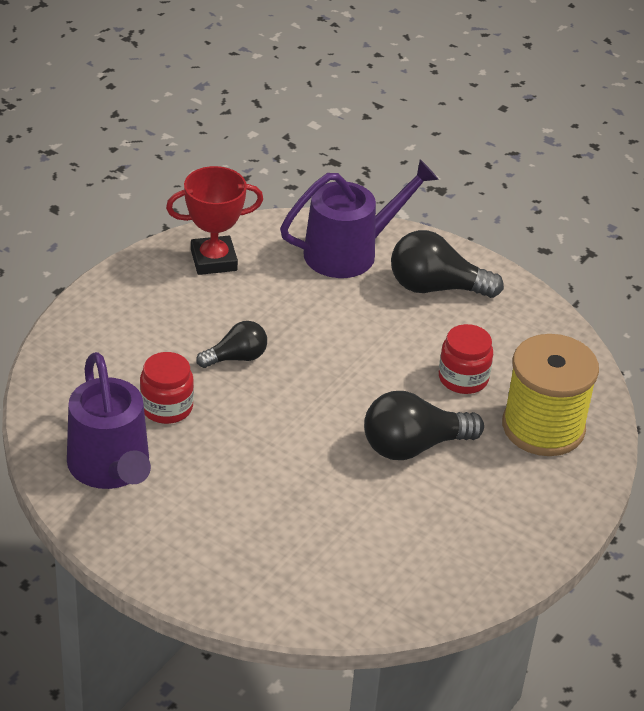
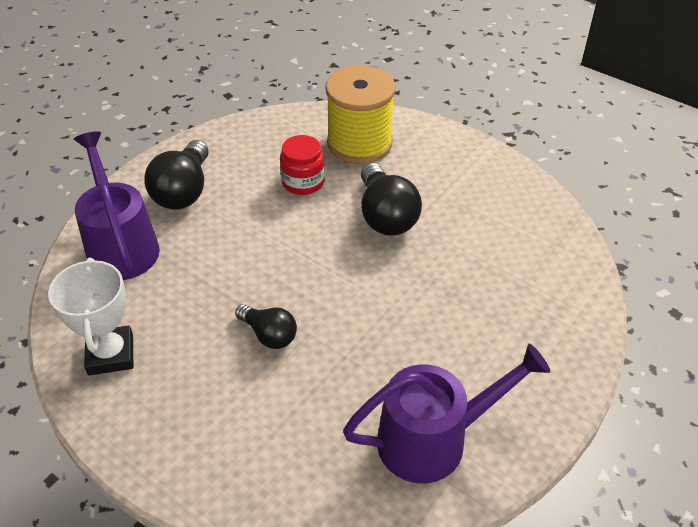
camera: 85 degrees left, 5 degrees up
red jar [140,352,194,424] -> none
red trophy [166,166,263,275] -> white trophy [48,258,133,376]
black light bulb [196,321,267,368] -> black light bulb turned 150 degrees clockwise [235,304,297,349]

